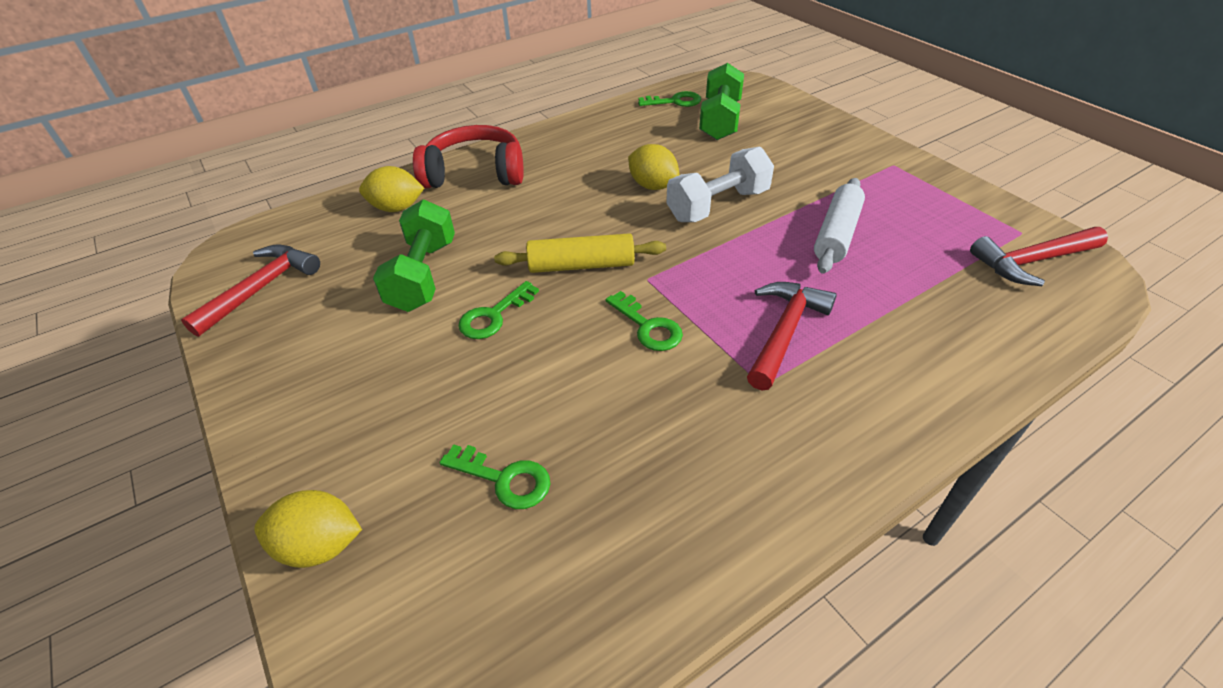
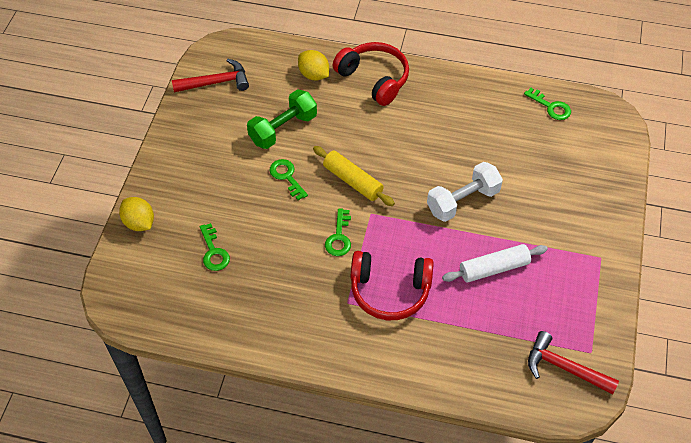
camera: 45 degrees right, 10 degrees up
green key [458,281,539,339] -> green key turned 60 degrees clockwise [269,159,308,200]
yellow lemon [628,144,679,190] -> none
white dumbbell [666,147,774,222] -> white dumbbell turned 45 degrees counterclockwise [427,162,503,222]
green dumbbell [699,63,744,140] -> none
red hammer [747,282,837,391] -> red headphones [351,251,434,320]

